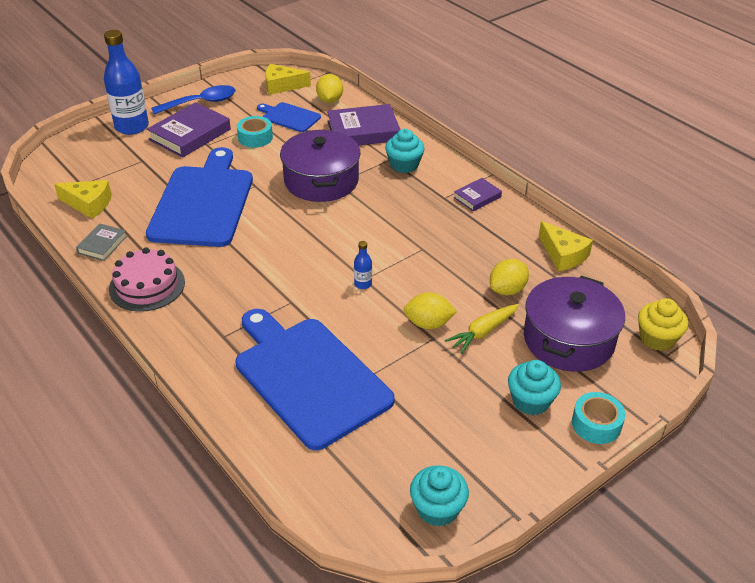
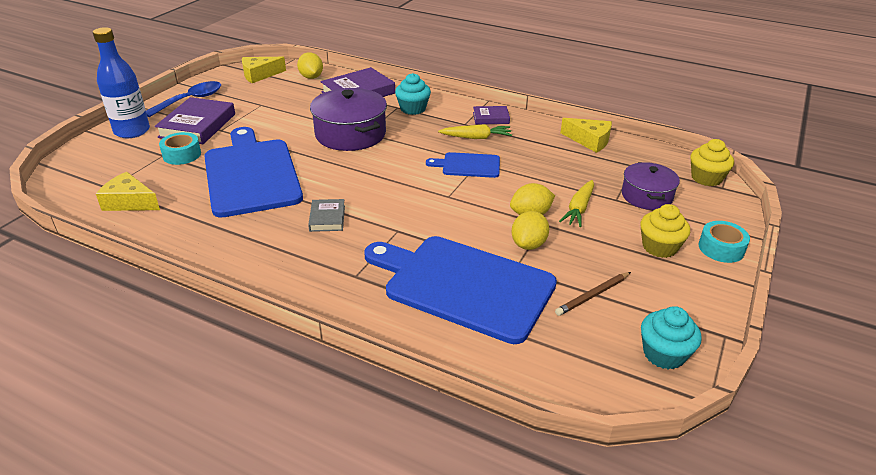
camera: 25 degrees left, 5 degrees down
yellow cheese [54,180,112,219] -> yellow cheese turned 150 degrees counterclockwise [96,172,160,211]
grey book [76,223,127,261] -> grey book moved to [308,199,345,232]
pink cake [109,247,185,312] -> none
turquoise tape [237,116,273,148] -> turquoise tape moved to [159,132,201,165]
blue cutting board [257,102,321,132] -> blue cutting board moved to [426,152,500,178]
blue bottle [354,241,372,289] -> none
purple book [454,178,502,211] -> purple book turned 60 degrees clockwise [473,106,510,124]
yellow lemon [490,259,529,295] -> yellow lemon moved to [512,211,549,250]
turquoise cupcake [508,360,561,415] -> yellow cupcake [640,204,690,258]
purple pot [524,276,625,372] -> purple pot [622,162,680,210], size x0.63
none -> yellow carrot [438,124,512,139]
none -> brown pencil [555,272,631,316]

